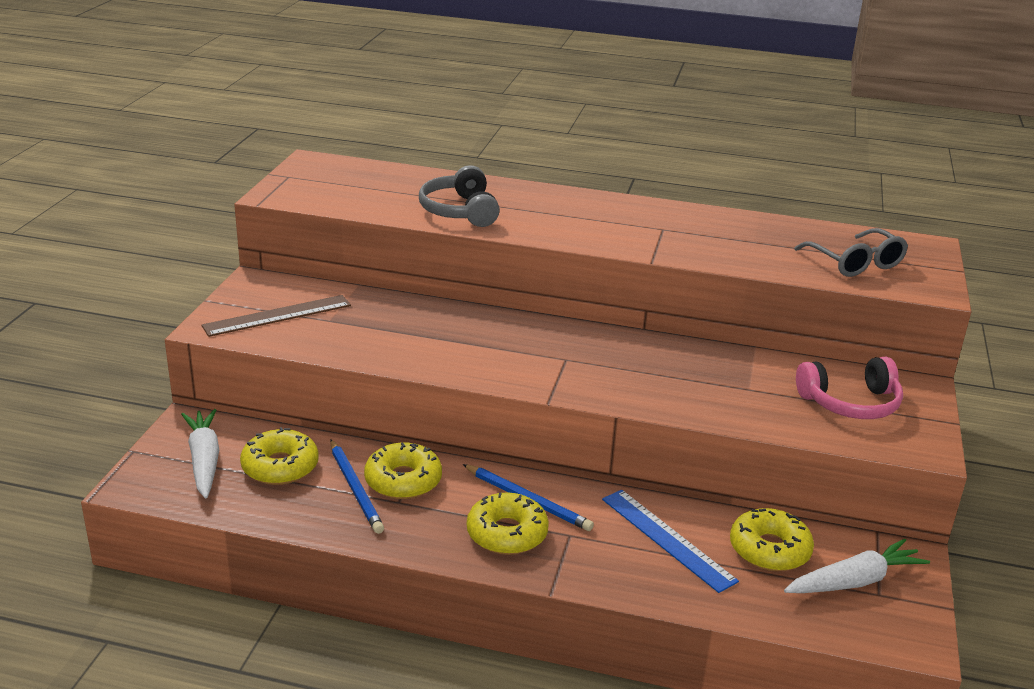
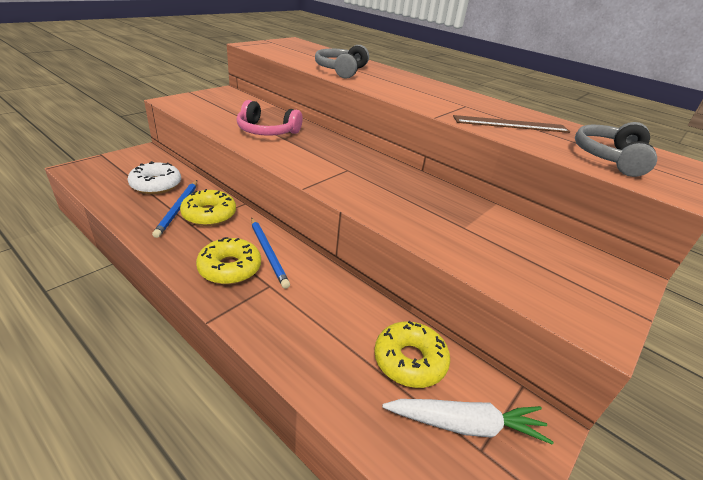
camera: 25 degrees right, 5 degrees up
white carrot [181,409,219,499] -> none
brown ruler [202,295,351,337] -> brown ruler moved to [453,115,570,133]
yellow donut [240,427,319,485] -> white donut [127,161,181,194]
blue ruler [602,490,739,593] -> none
grey glasses [794,228,908,277] -> grey headphones [575,122,657,177]
pink headphones [796,357,903,419] -> pink headphones moved to [236,100,302,136]

